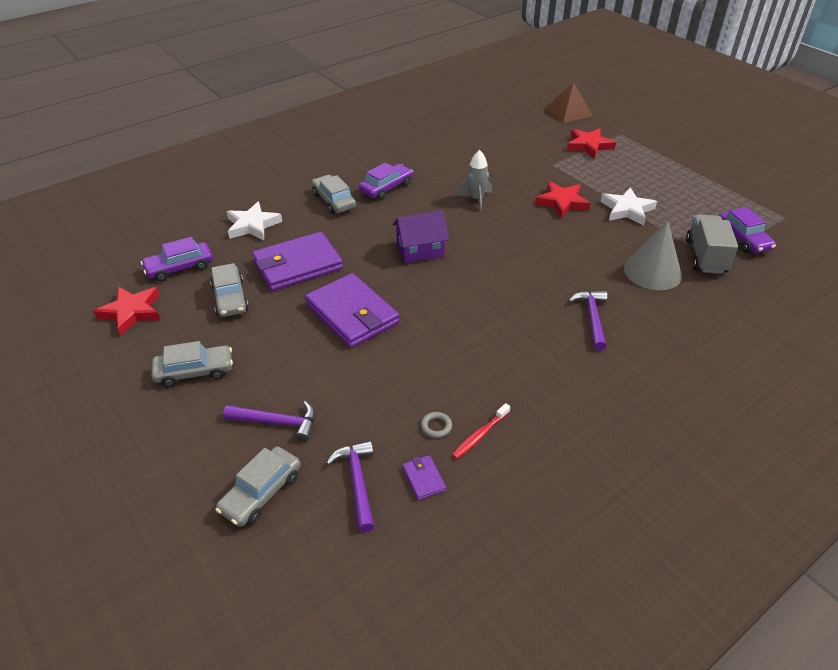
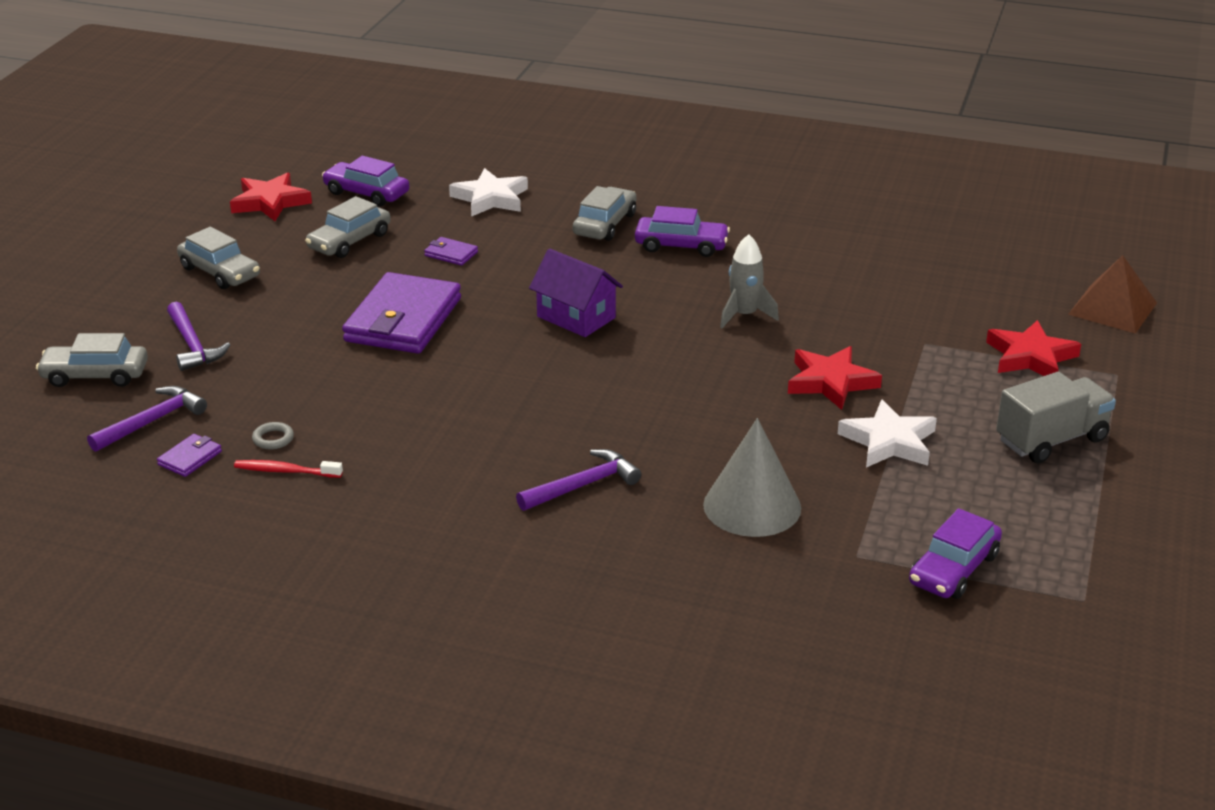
camera: 55 degrees right, 10 degrees down
purple wallet [252,232,343,291] -> purple wallet [424,237,478,266], size x0.41
grey truck [686,214,738,274] -> grey truck moved to [996,372,1116,463]

